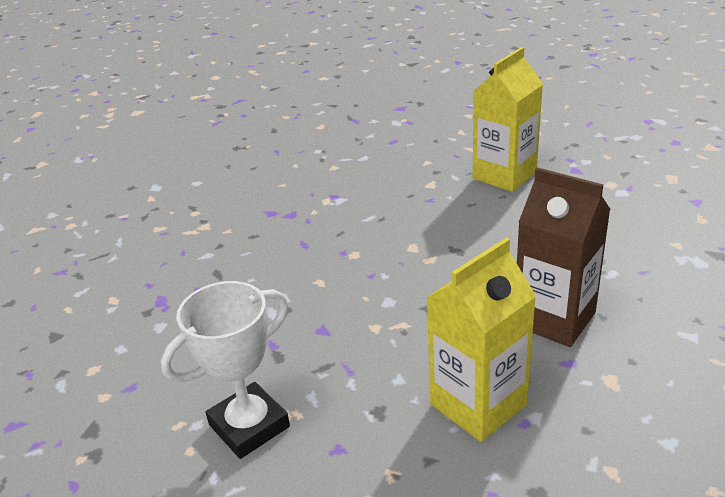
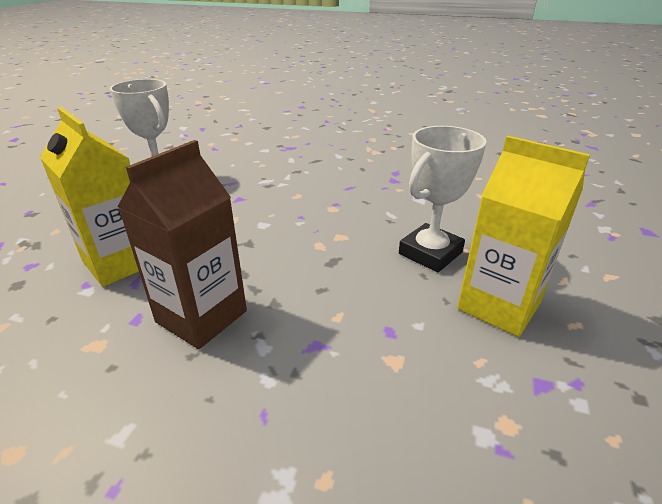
camera: 85 degrees right, 0 degrees up
none -> white trophy [399,126,487,272]

